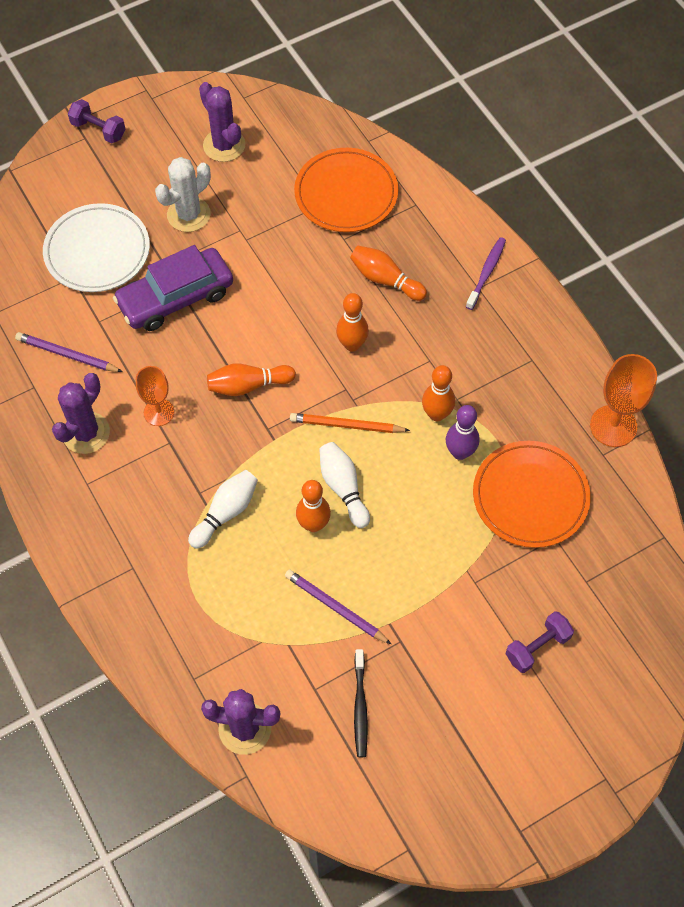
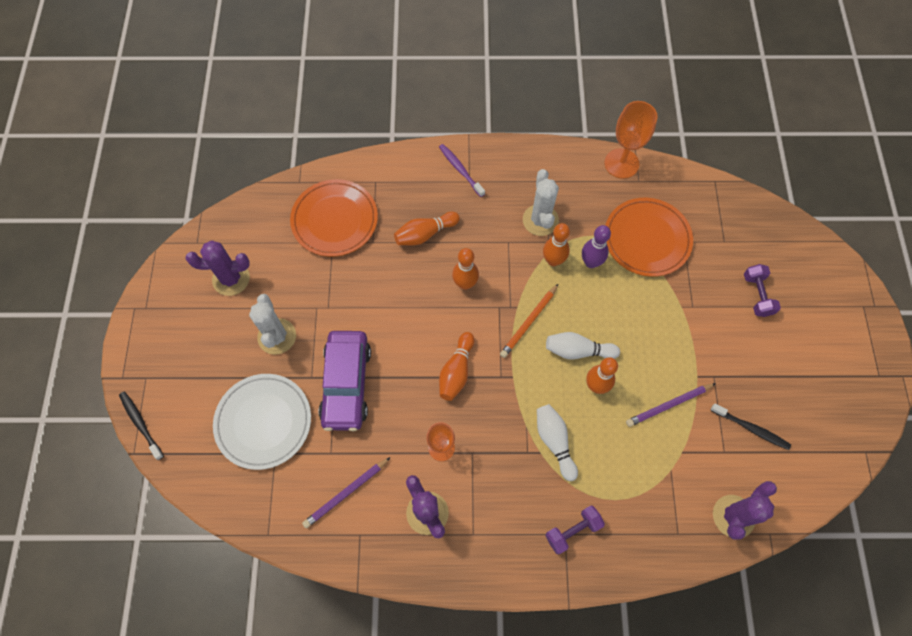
camera: 60 degrees left, 5 degrees up
purple dumbbell [68,99,125,143] -> purple dumbbell moved to [545,505,605,554]
none -> black toothbrush [119,391,164,460]
none -> white cactus [523,169,559,236]

